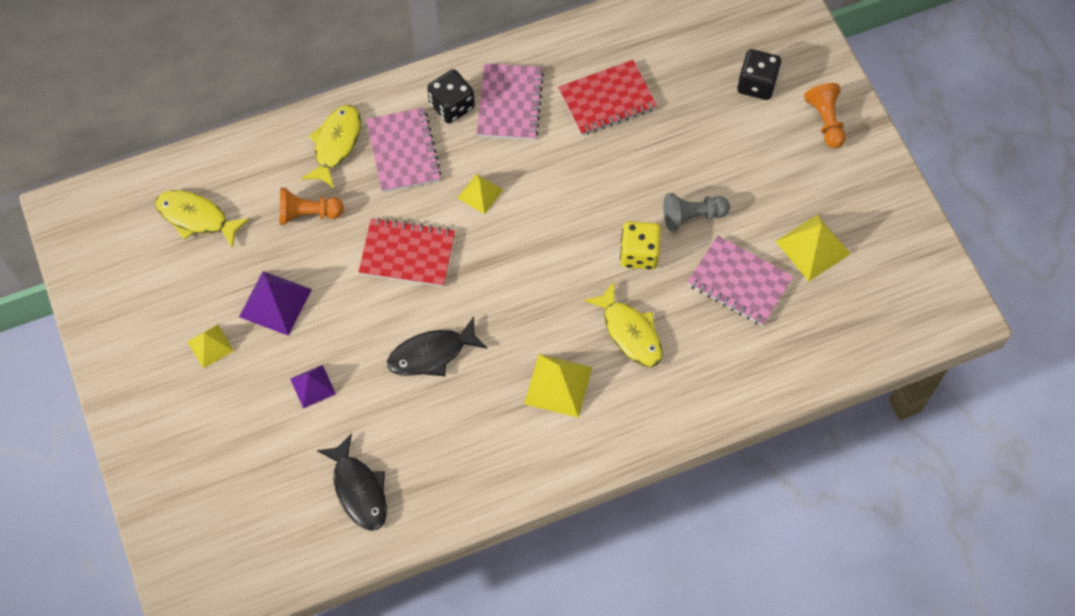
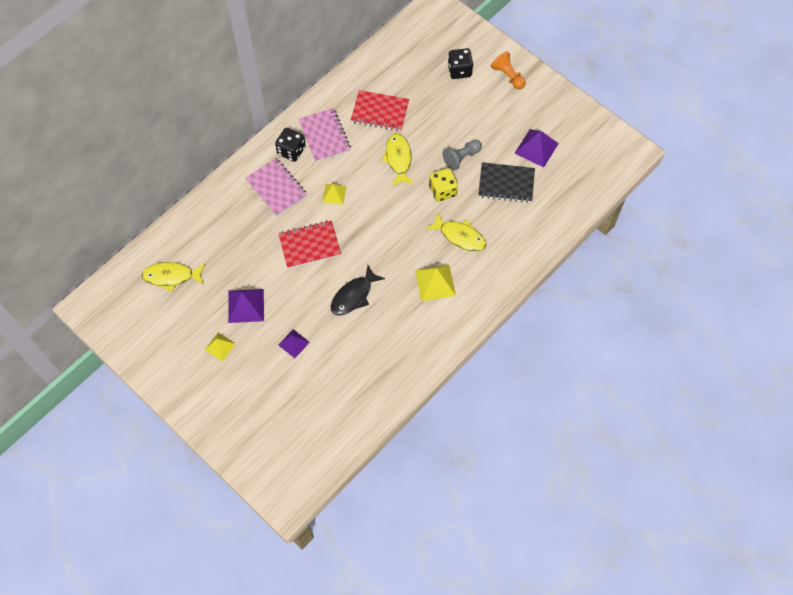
camera: 25 degrees left, 0 degrees up
orange pawn [279,188,344,225] -> none
yellow fish [301,105,361,189] -> yellow fish moved to [381,133,414,186]
black fish [317,433,387,531] -> none
red notebook [558,60,657,136] -> red notebook turned 60 degrees clockwise [351,90,409,131]
pink notebook [687,235,793,326] -> black notebook [478,162,535,203]
yellow pyramid [775,214,851,281] -> purple pyramid [515,129,559,168]

